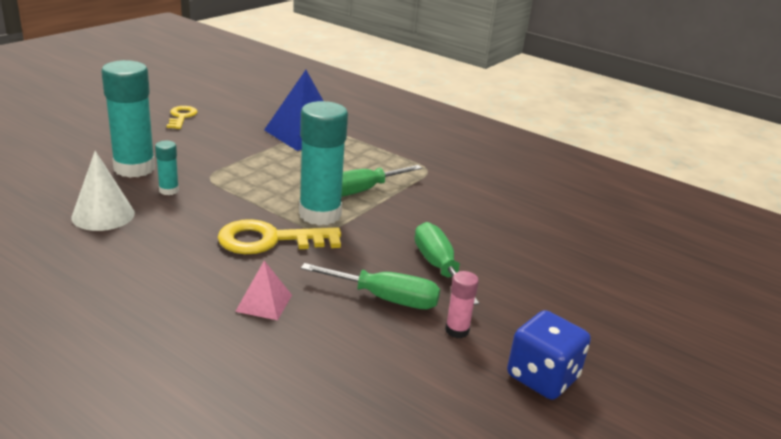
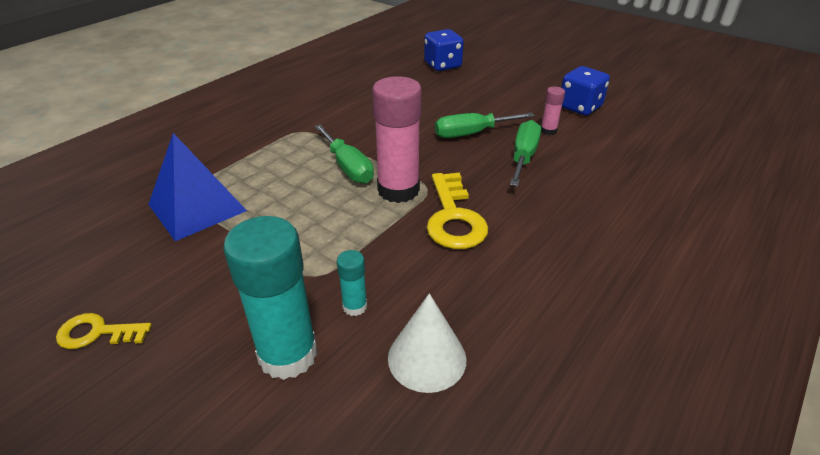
camera: 85 degrees left, 10 degrees up
pink pyramid [235,261,292,320] -> none
turquoise glue stick [299,101,348,225] -> pink glue stick [372,76,422,203]
none -> blue dice [424,29,464,71]

